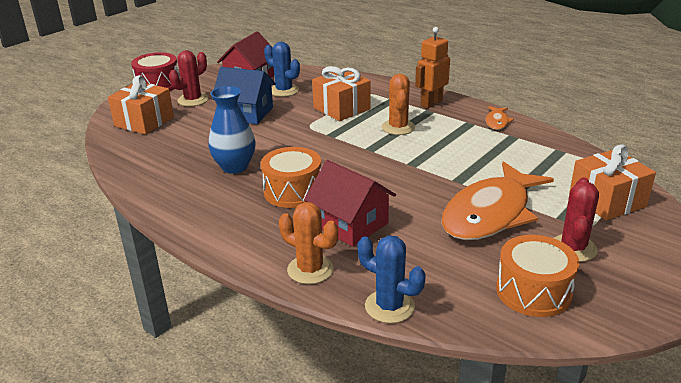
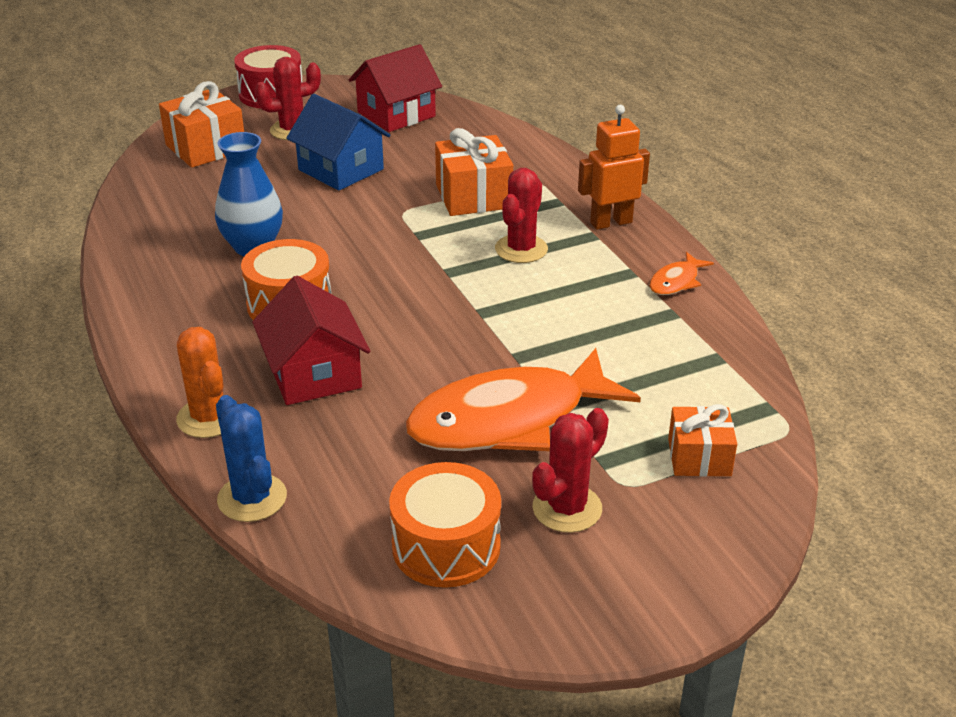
camera: 25 degrees right, 5 degrees up
blue cactus [264,42,300,97] -> none
orange cactus [382,74,415,135] -> red cactus [495,168,548,263]
orange gift [569,144,656,220] -> orange gift [668,404,737,477], size x0.65

